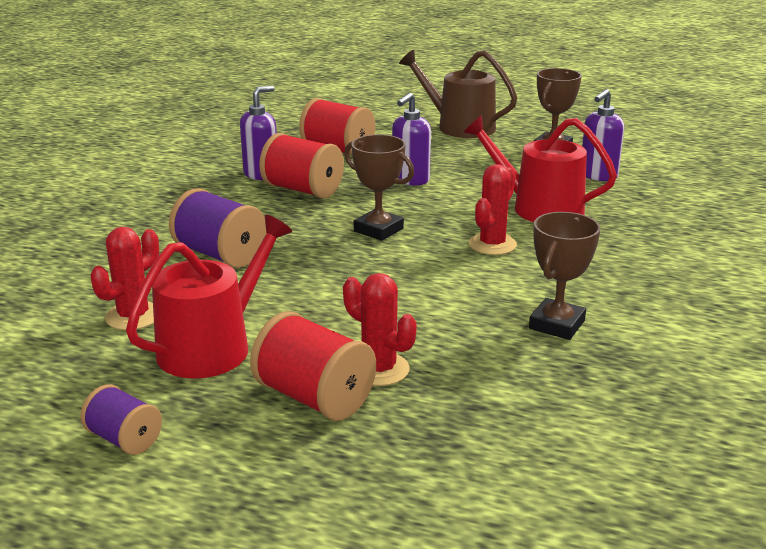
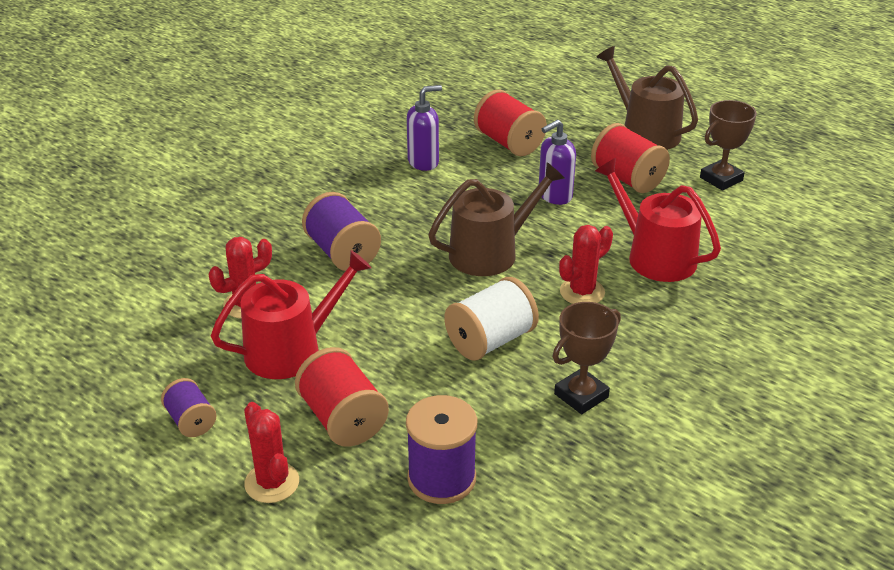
camera: 20 degrees right, 10 degrees up
red spool [259,133,344,199] -> red spool moved to [591,123,670,193]
red cactus [343,273,417,386] -> red cactus moved to [244,402,299,503]
brown trophy [344,134,414,241] -> brown watering can [428,162,565,276]
purple soap dispenser [582,89,624,181] -> none
none -> purple spool [406,395,477,504]
none -> white spool [444,277,539,361]

